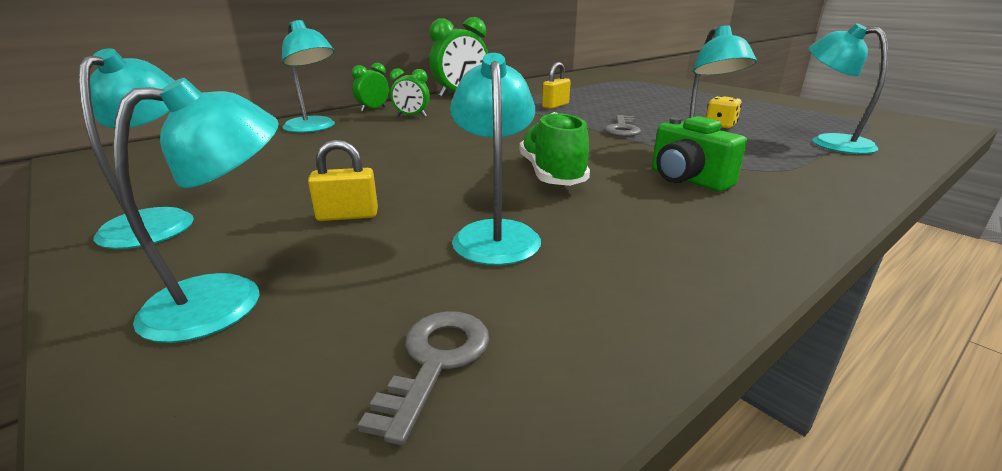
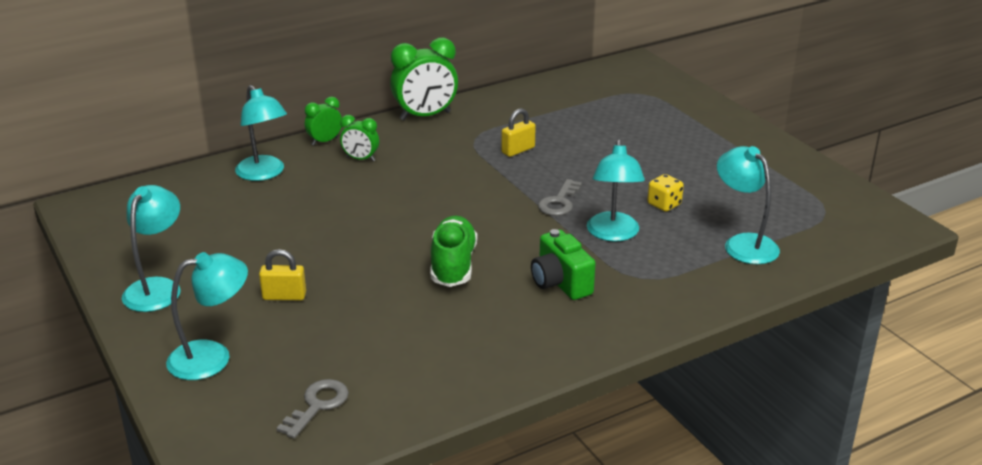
camera: 10 degrees right, 5 degrees up
turquoise lamp [450,53,541,265] -> none

